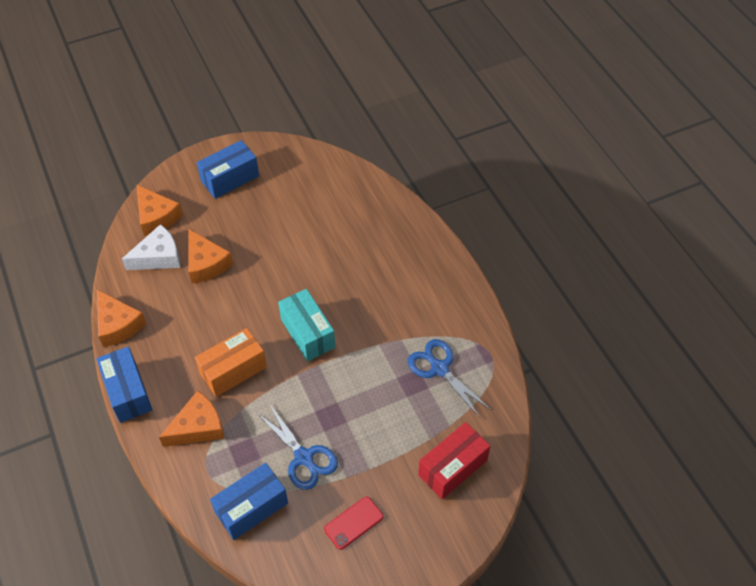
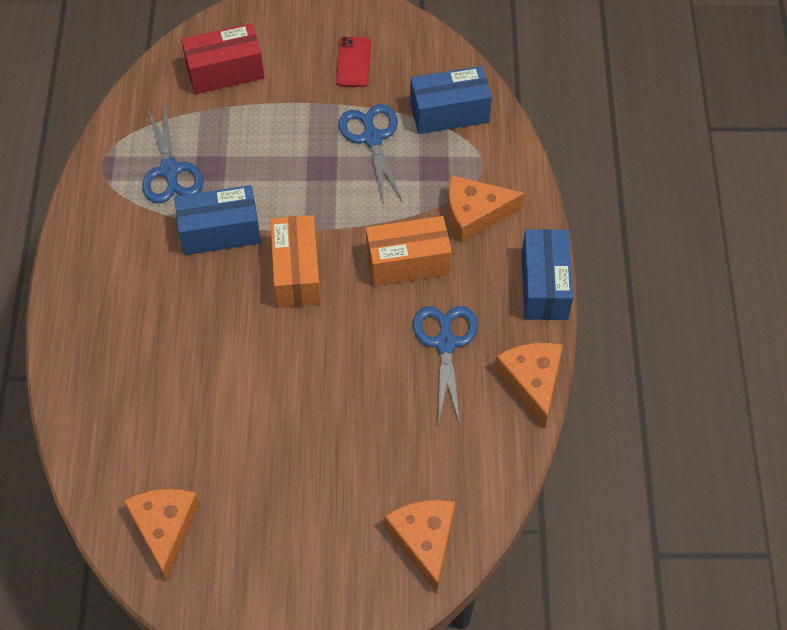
camera: 155 degrees left, 5 degrees up
white cheese [122,224,180,270] -> none
orange cheese [188,229,233,284] -> orange cheese moved to [123,489,200,581]
blue box [197,140,259,199] -> blue box moved to [174,185,261,255]
turquoise box [278,289,335,361] -> orange box [270,215,321,308]
red phone [324,497,383,550] -> red phone turned 75 degrees counterclockwise [336,37,371,87]
none -> blue scissors [413,306,478,425]

